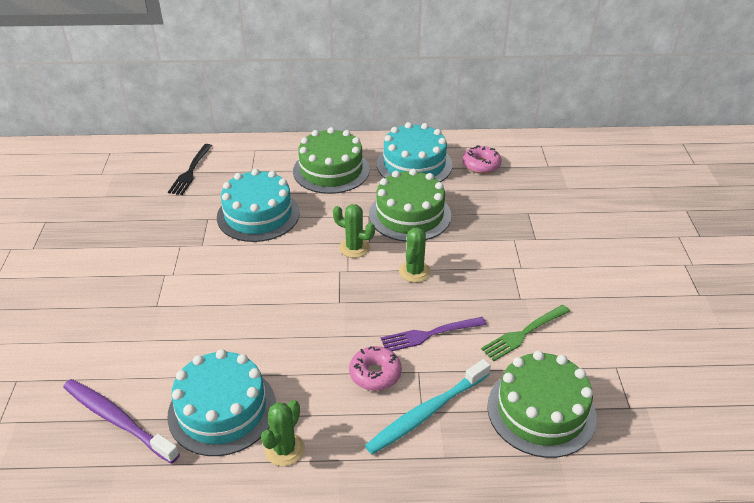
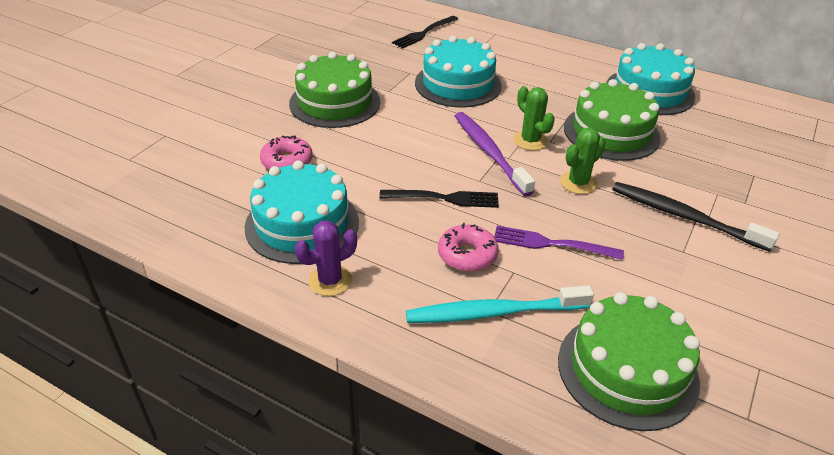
camera: 30 degrees right, 0 degrees up
purple toothbrush [63,379,180,464] -> purple toothbrush moved to [455,112,535,196]
green cactus [261,400,305,466] -> purple cactus [295,220,357,296]
green cake [293,127,370,194] -> green cake moved to [289,52,380,128]
pink donut [462,145,502,174] -> pink donut moved to [260,135,313,170]
green fork [481,305,570,361] -> none
none -> black fork [379,190,499,208]
none -> black toothbrush [612,182,779,252]

